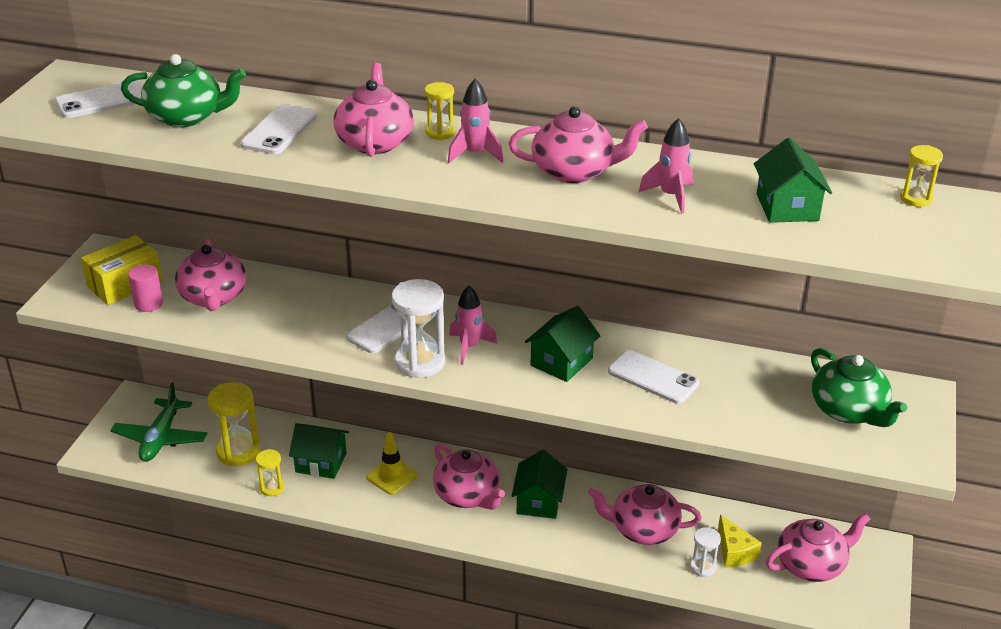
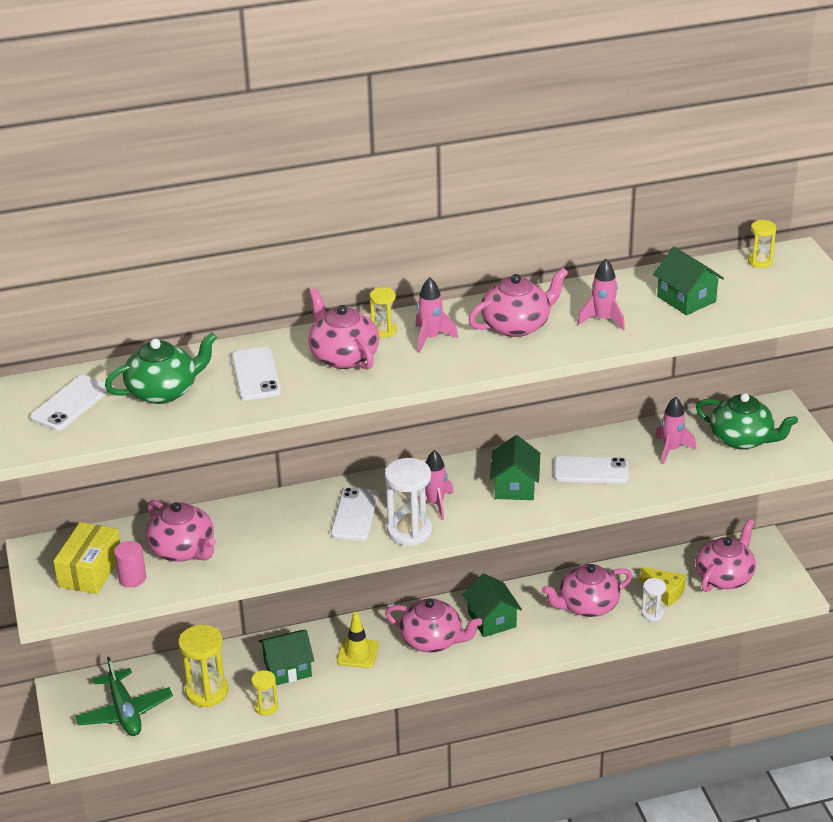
camera: 30 degrees left, 0 degrees up
none -> pink rocket [655,397,696,464]

